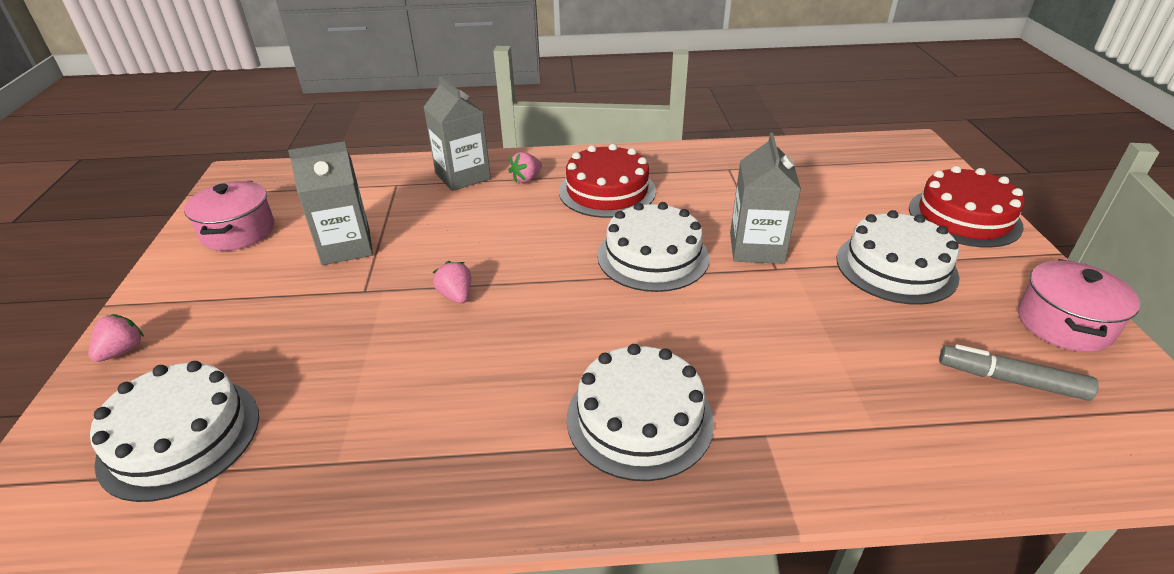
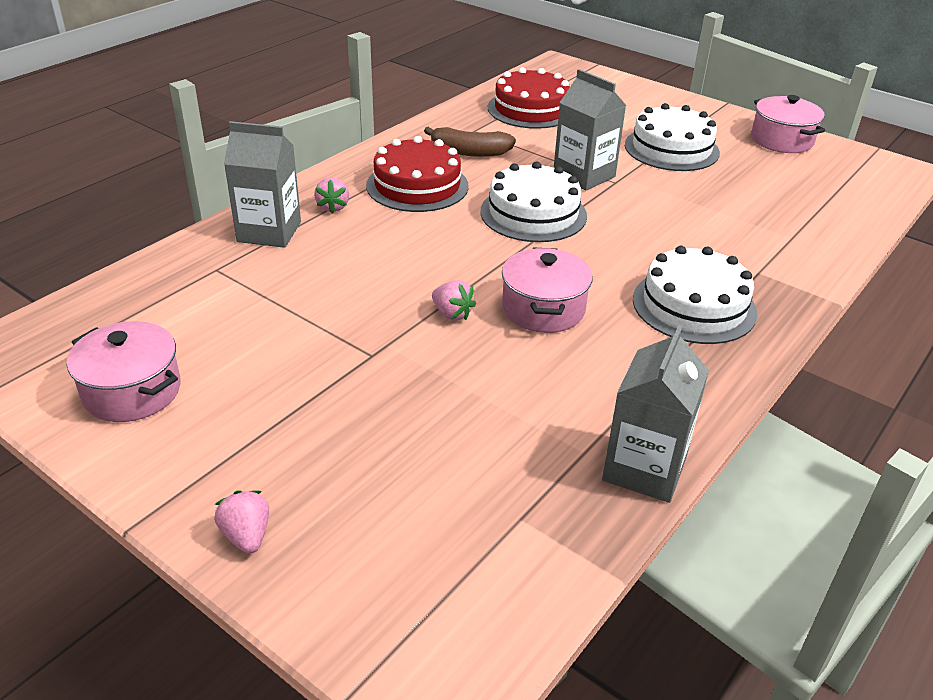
camera: 50 degrees left, 0 degrees up
white cake [90,361,259,502] -> none
grey carton [288,141,373,265] -> grey carton moved to [602,325,709,503]
pink strawberry [433,261,471,303] -> pink strawberry turned 150 degrees counterclockwise [432,280,476,321]
red cake [909,166,1024,248] -> red cake moved to [488,67,570,129]
grey marker [939,344,1099,401] -> none
none -> brown banana [424,127,516,157]
none -> pink pot [502,247,593,333]

